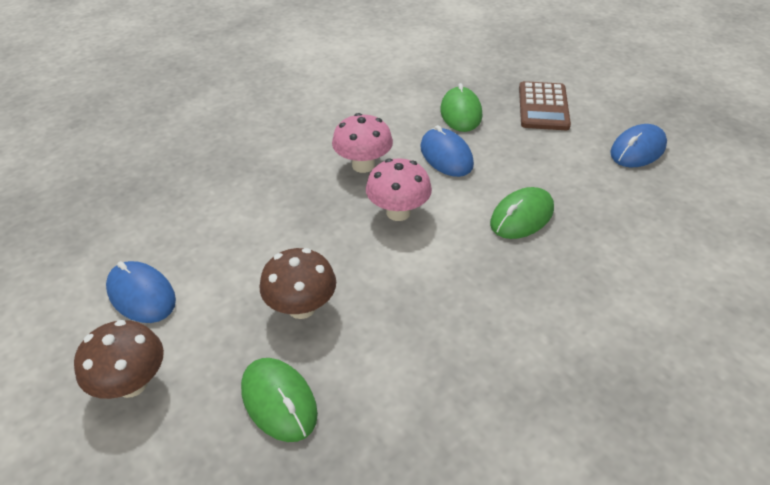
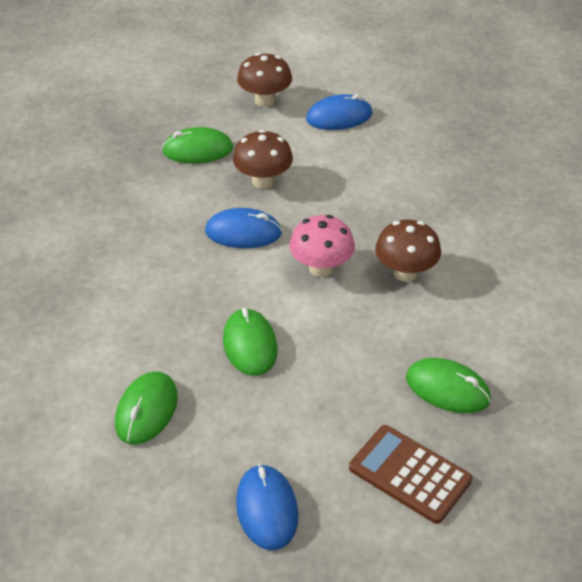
camera: 120 degrees right, 0 degrees up
pink mushroom [332,113,393,173] -> brown mushroom [375,219,441,282]
blue mouse [420,125,474,177] -> blue mouse moved to [205,208,282,248]
none -> green mouse [115,371,178,445]

